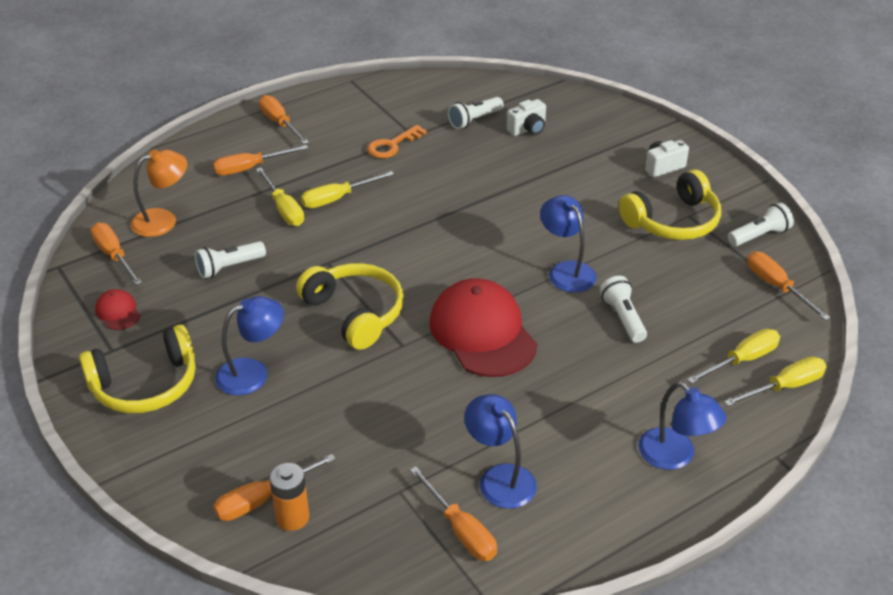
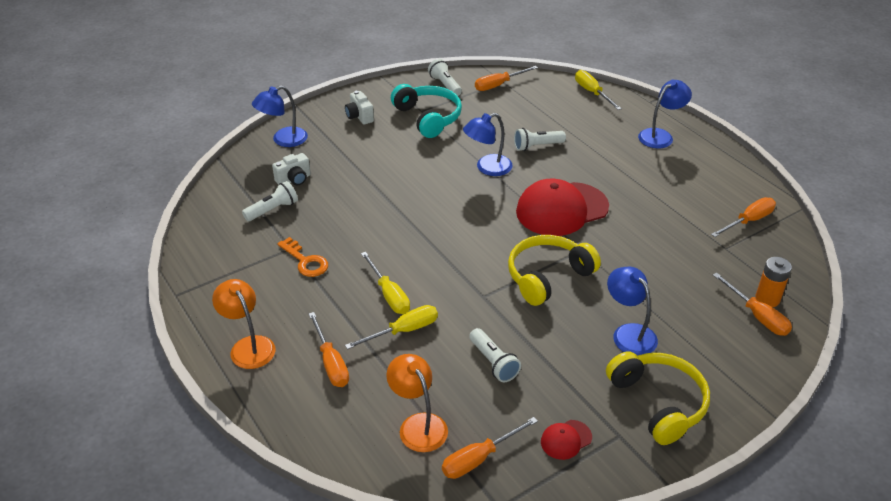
camera: 90 degrees left, 0 degrees up
orange screwdriver [259,95,309,144] -> orange lamp [212,279,276,369]
white flashlight [448,97,504,129] -> white flashlight turned 90 degrees counterclockwise [242,181,298,221]
blue lamp [464,394,537,509] -> blue lamp moved to [252,86,308,147]
white camera [506,99,546,136] -> white camera turned 90 degrees clockwise [272,153,311,186]
yellow headphones [619,169,721,240] -> turquoise headphones [391,84,462,138]
yellow screwdriver [687,329,780,384] -> none

